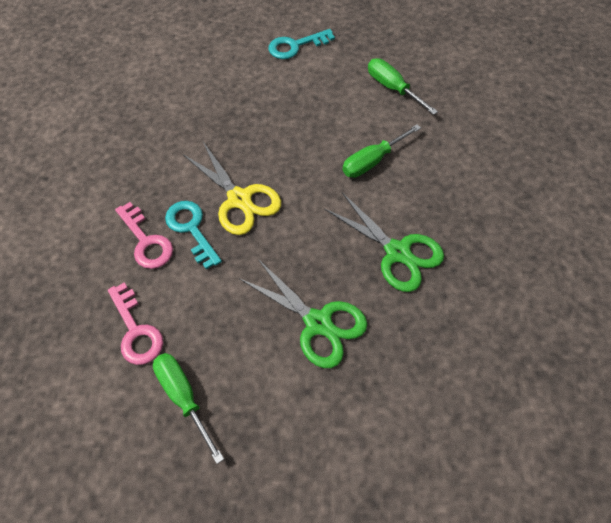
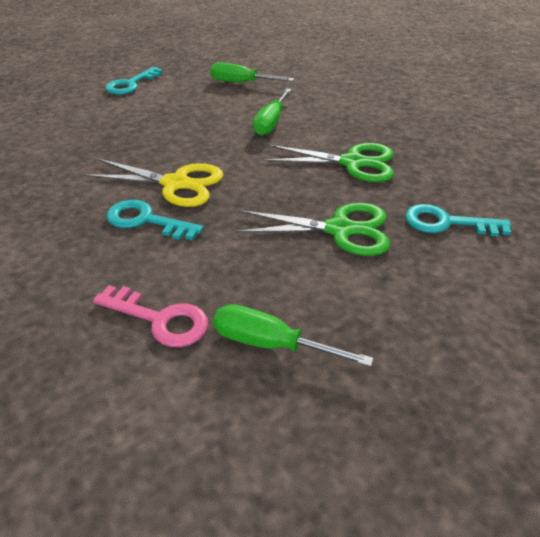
camera: 35 degrees left, 20 degrees down
pink key [115,202,173,269] -> none
none -> turquoise key [405,204,511,236]

